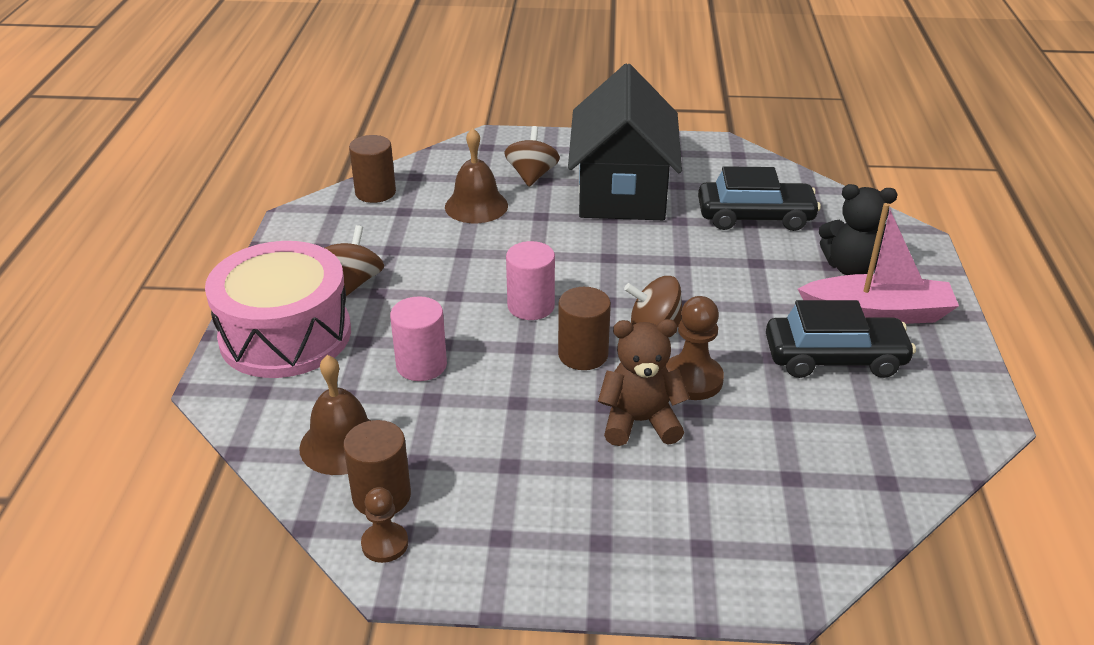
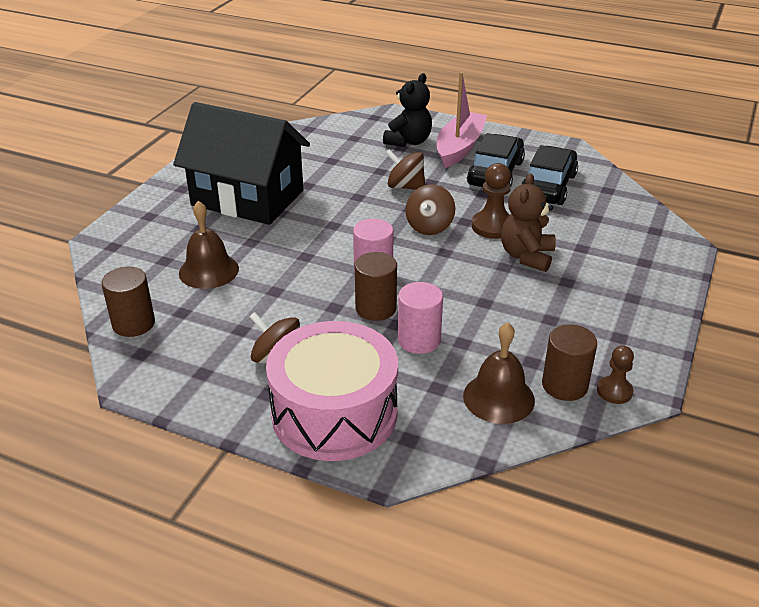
camera: 70 degrees left, 0 degrees up
brown spinning top [505,126,560,187] -> brown spinning top moved to [386,149,425,190]
brown cylinder [558,287,611,370] -> brown cylinder moved to [355,252,397,321]
black car [698,166,821,231] -> black car moved to [521,145,578,205]

